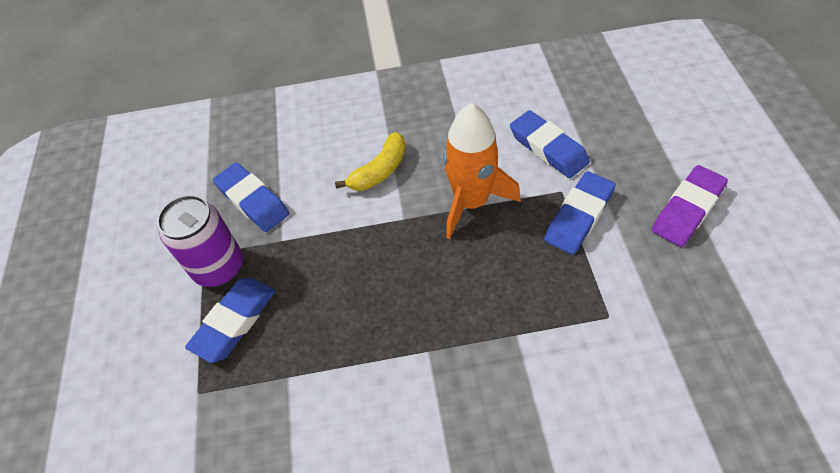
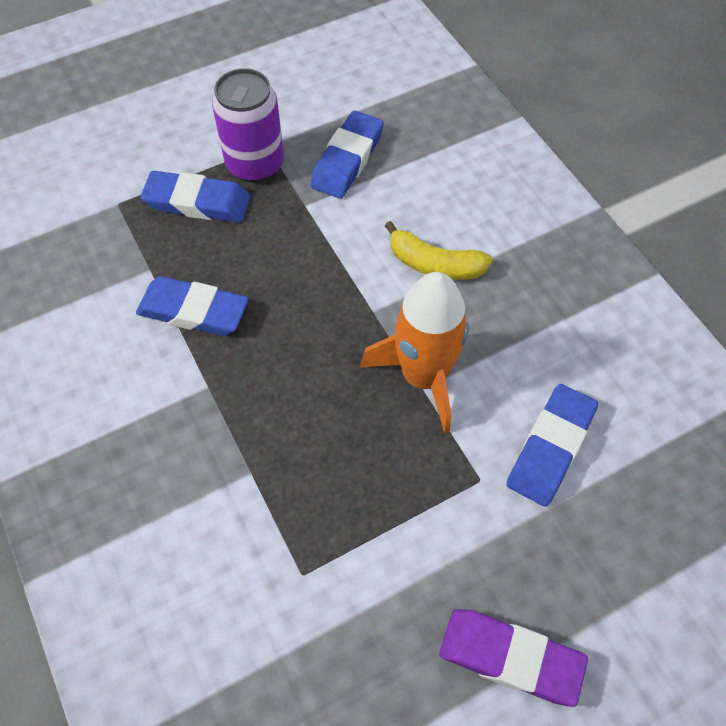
camera: 65 degrees right, 5 degrees up
blue eraser [544,171,616,255] -> blue eraser moved to [136,276,249,336]

